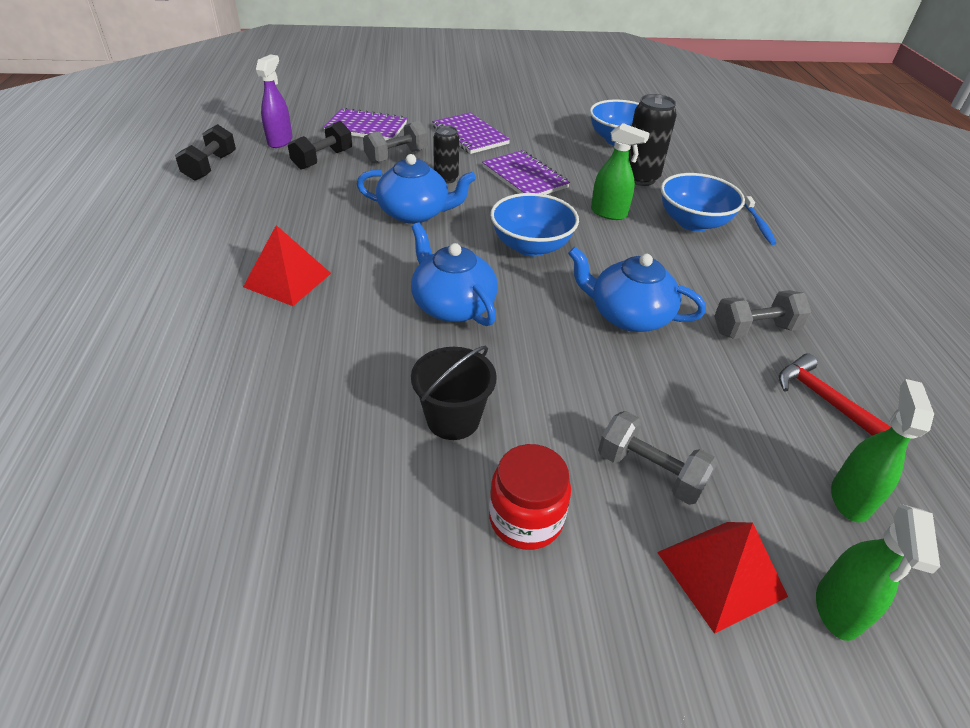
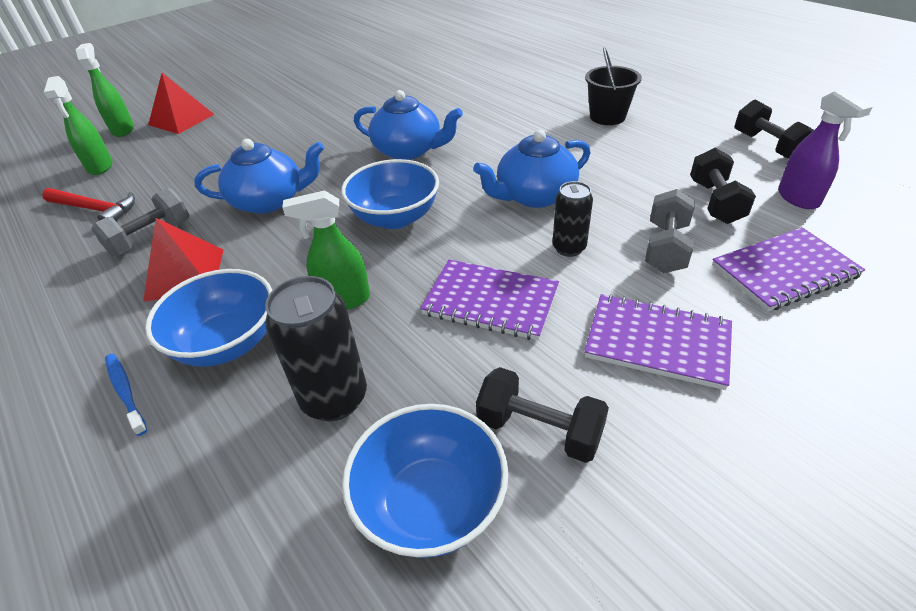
camera: 150 degrees right, 0 degrees up
red pyramid [243,225,331,306] -> red pyramid moved to [143,218,223,302]
black bucket [411,346,497,440] -> black bucket moved to [585,47,642,125]
red jar [489,444,571,550] -> none
grey dumbbell [598,411,718,505] -> none
none -> black dumbbell [476,367,609,463]

